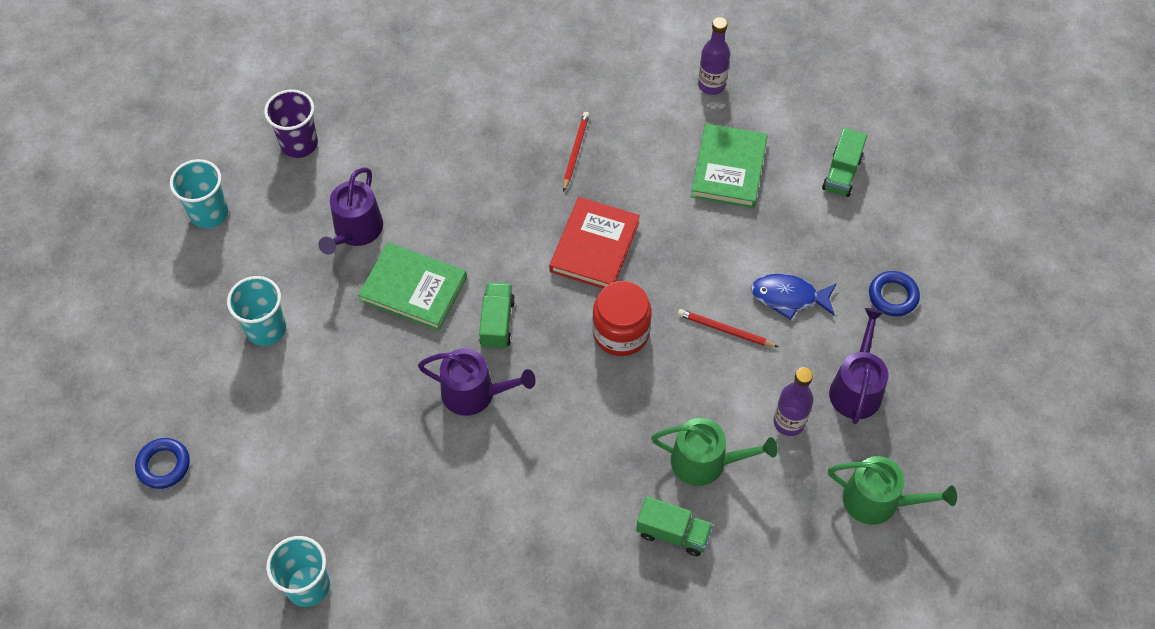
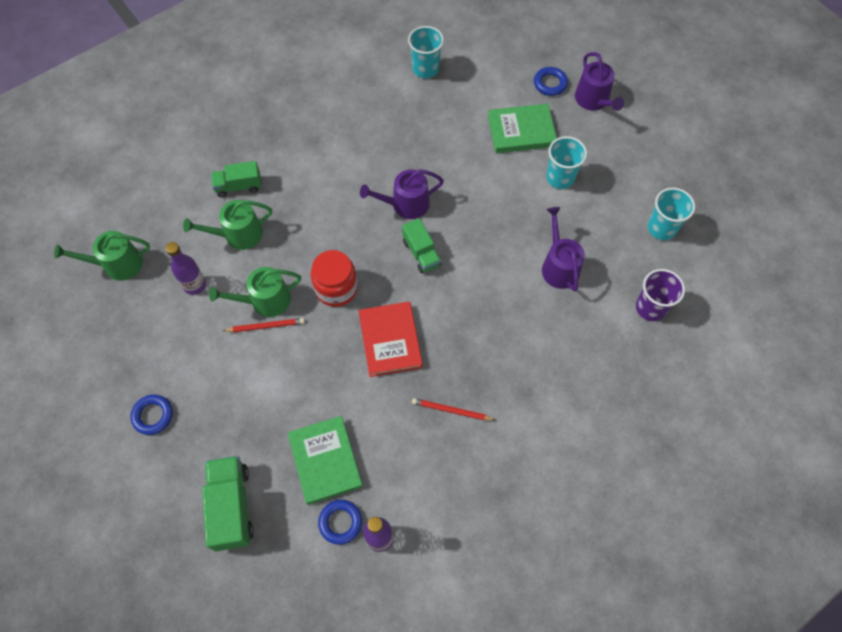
camera: 150 degrees right, 5 degrees up
green book [358,243,467,331] -> green book moved to [488,104,557,153]
red pencil [563,112,589,192] -> red pencil turned 120 degrees clockwise [412,398,495,420]
blue fish [751,274,837,320] -> none
green truck [822,128,867,197] -> green truck [202,456,254,551], size x1.53
purple watering can [829,308,888,424] -> purple watering can moved to [575,52,624,111]
none -> green watering can [209,267,301,317]
none -> blue ring [318,500,362,545]

